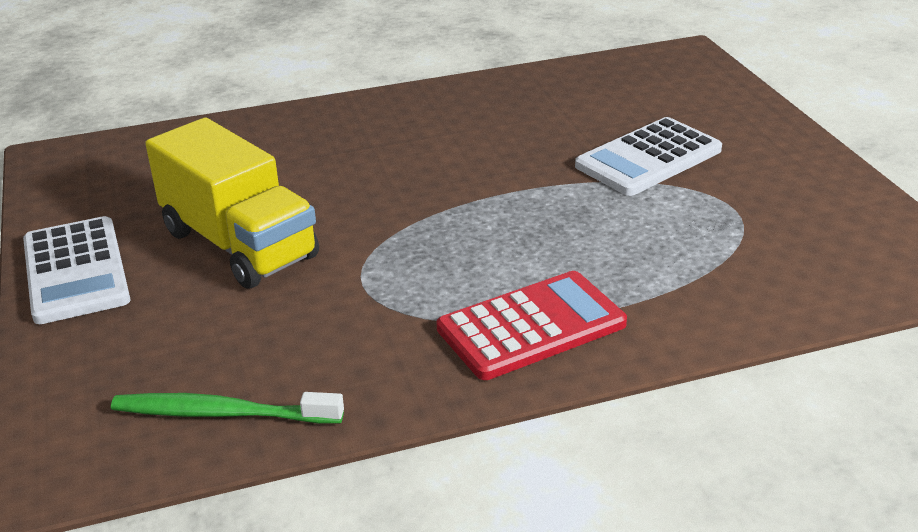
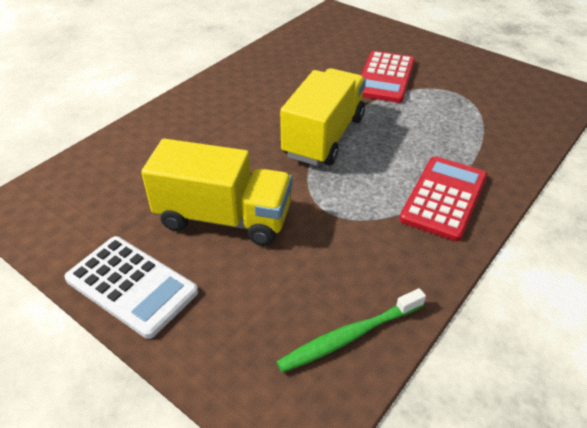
camera: 35 degrees left, 10 degrees up
white calculator [575,117,722,196] -> red calculator [361,51,415,103]
none -> yellow truck [280,68,366,166]

